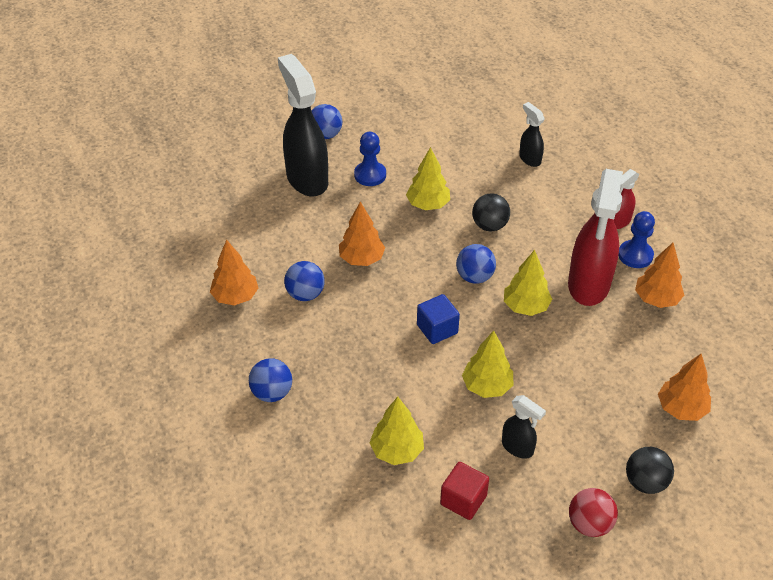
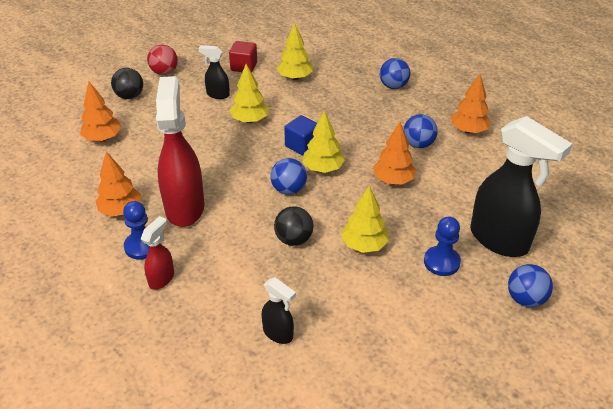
camera: 160 degrees right, 5 degrees down
yellow tree [504,250,552,316] -> yellow tree moved to [302,110,345,173]

